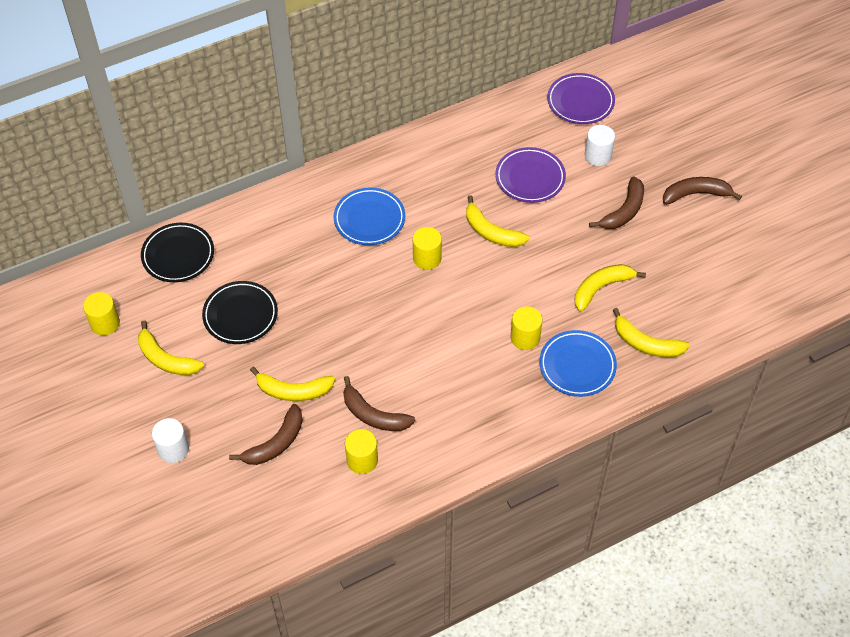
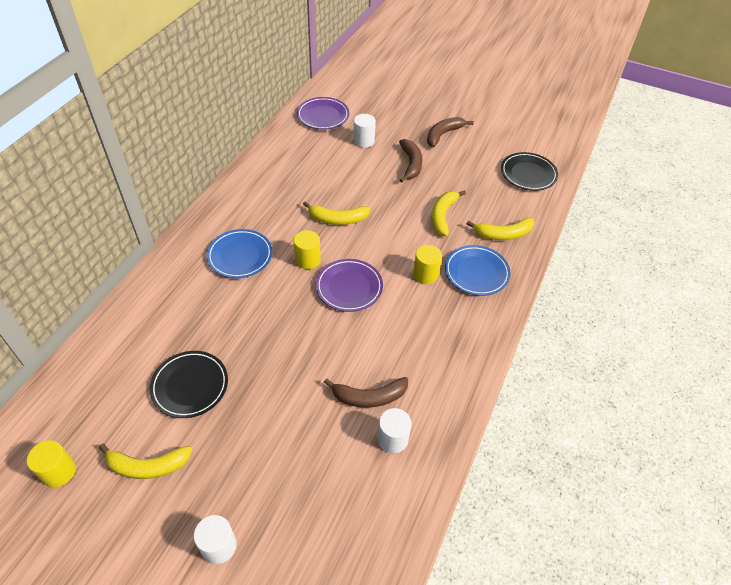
camera: 40 degrees left, 5 degrees down
black plate [141,223,214,282] -> black plate moved to [501,152,558,191]
brown banana [229,404,303,465] -> none
yellow banana [250,367,335,401] -> none
yellow cylinder [345,429,378,474] -> white cylinder [377,408,412,453]
purple plate [495,147,566,203] -> purple plate moved to [316,259,383,312]

